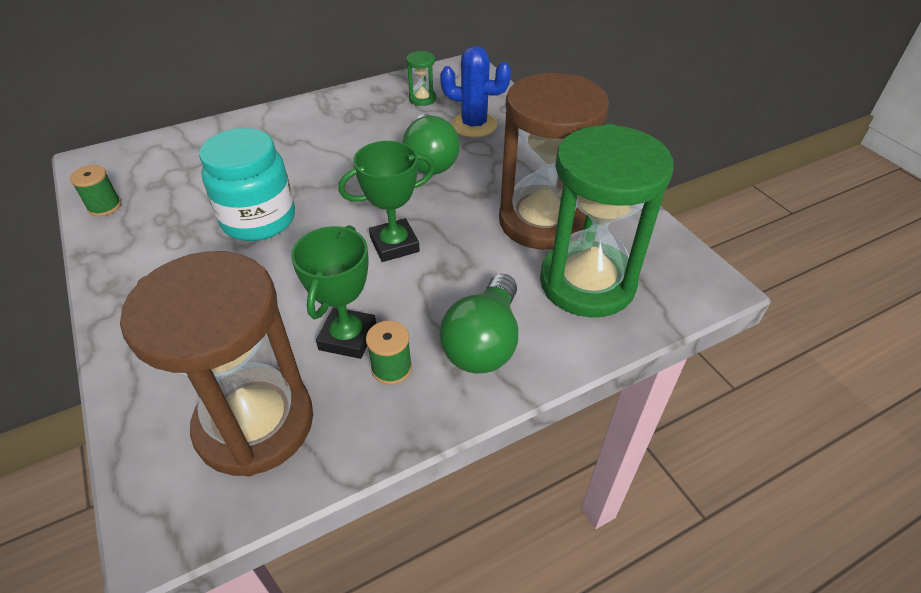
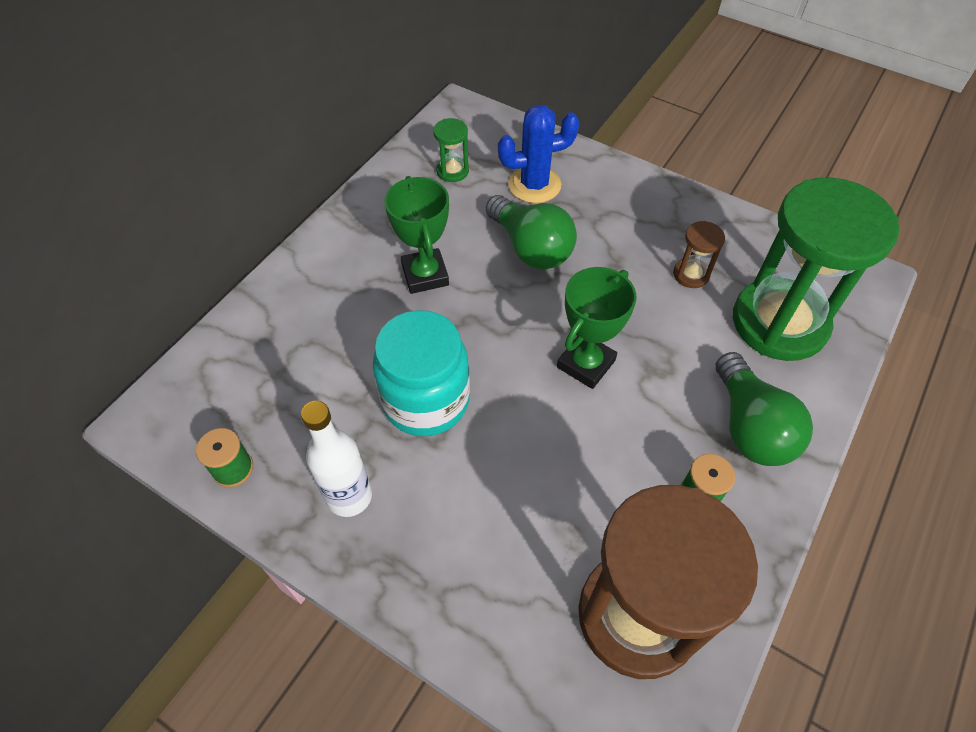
camera: 30 degrees left, 10 degrees up
green trophy [291,225,376,359] -> green trophy moved to [384,176,449,294]
brown hourglass [499,73,609,250] -> brown hourglass [673,221,725,288], size x0.40
none -> white bottle [301,401,372,517]

